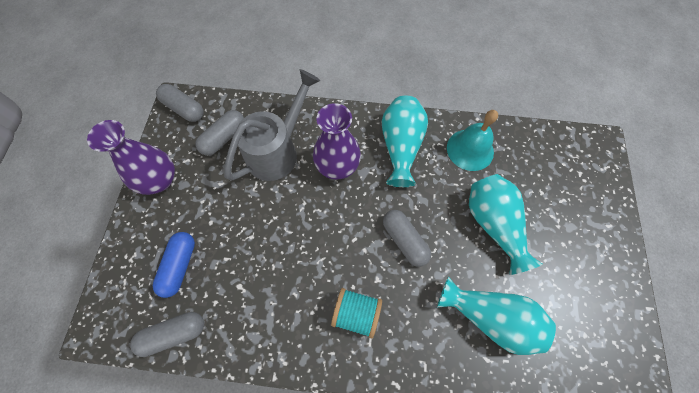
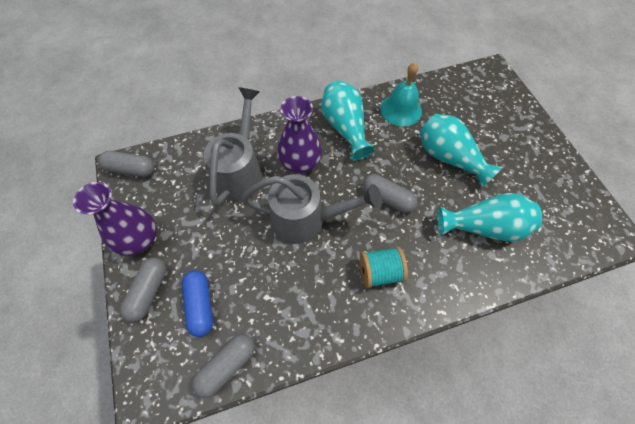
camera: 25 degrees left, 5 degrees down
grey capsule [195,110,244,156] -> grey capsule moved to [120,257,166,322]
none -> grey watering can [241,174,382,244]

